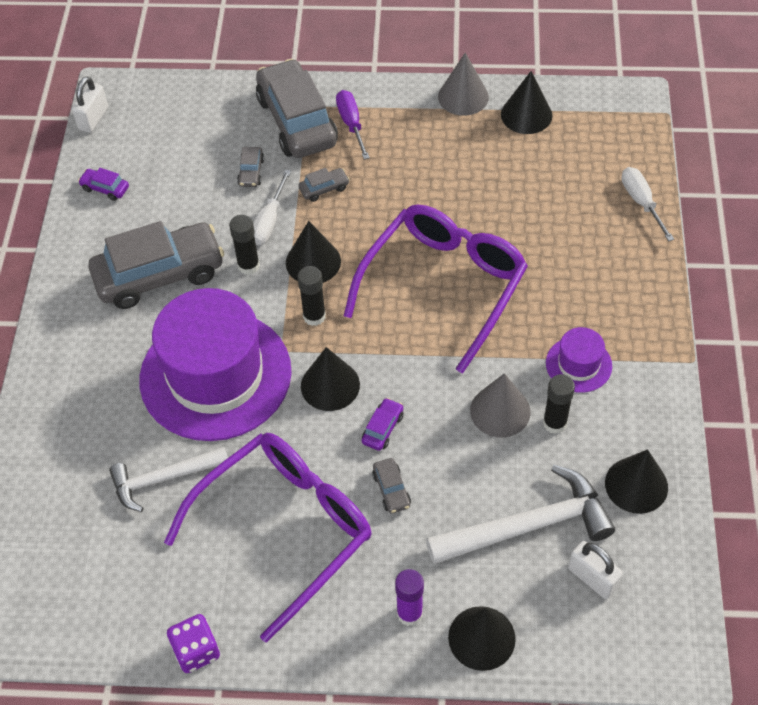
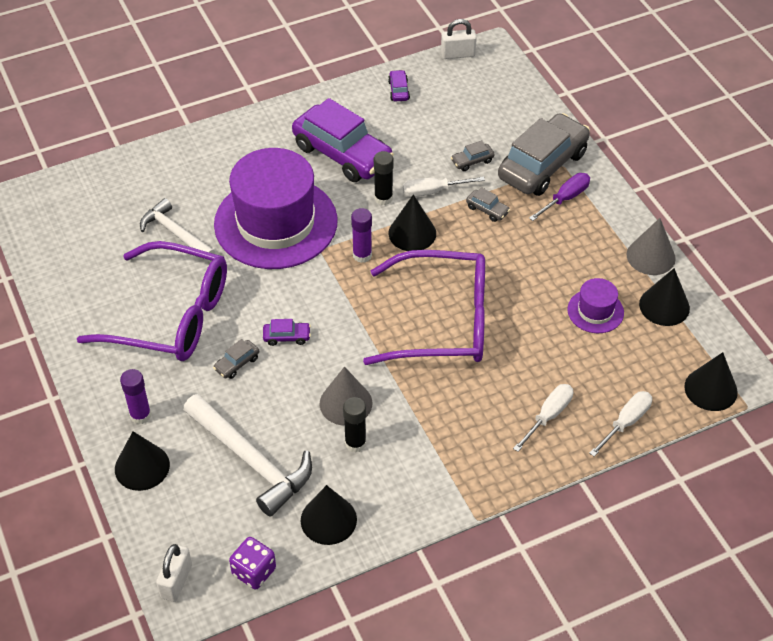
camera: 60 degrees right, 5 degrees down
grey car [88,221,224,309] -> purple car [292,98,394,182]
purple dice [167,614,220,673] -> purple dice moved to [229,537,276,589]
black glue stick [298,266,326,326] -> purple glue stick [351,208,372,263]
black cone [301,347,360,411] -> black cone moved to [684,352,738,411]
purple hat [546,327,612,393] -> purple hat moved to [567,278,624,333]
white padlock [568,541,623,599] -> white padlock moved to [156,544,192,602]
none -> white screwdriver [513,384,573,452]

